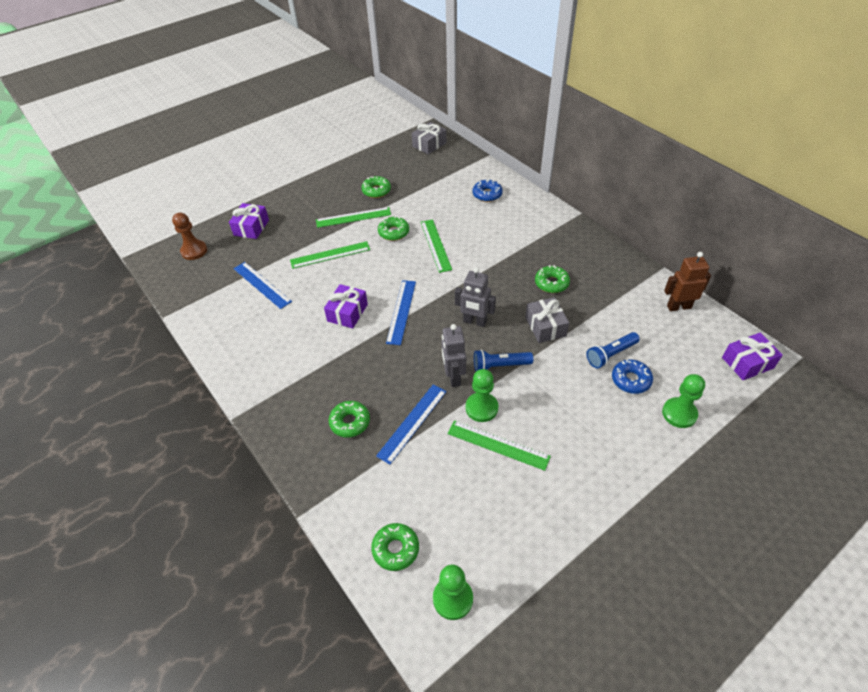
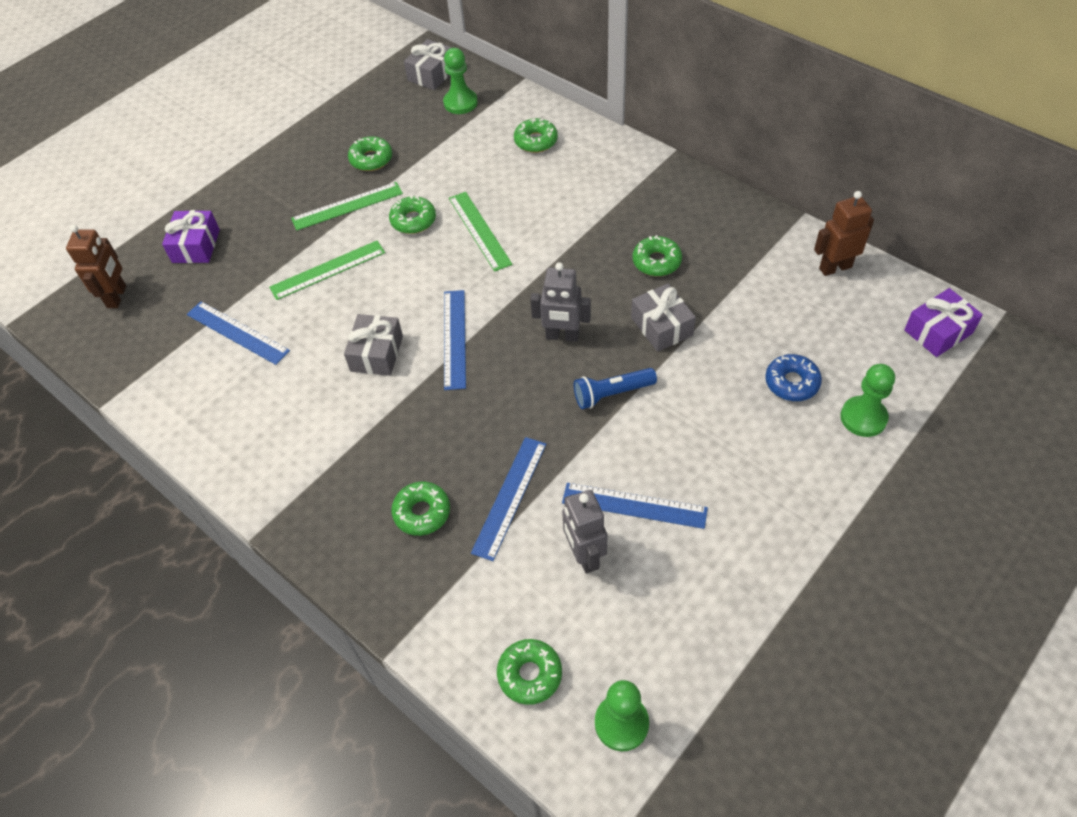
camera: 10 degrees left, 5 degrees up
brown pawn [172,213,207,260] -> brown robot [66,225,126,308]
purple gift [324,284,368,328] -> grey gift [344,314,403,376]
grey robot [442,324,466,387] -> grey robot moved to [562,490,607,574]
green ruler [448,420,551,471] -> blue ruler [562,483,708,529]
green pawn [466,369,498,422] -> green pawn moved to [443,48,478,114]
blue donut [472,179,503,202] -> green donut [514,118,558,153]
blue flashlight [586,332,640,368] -> none

